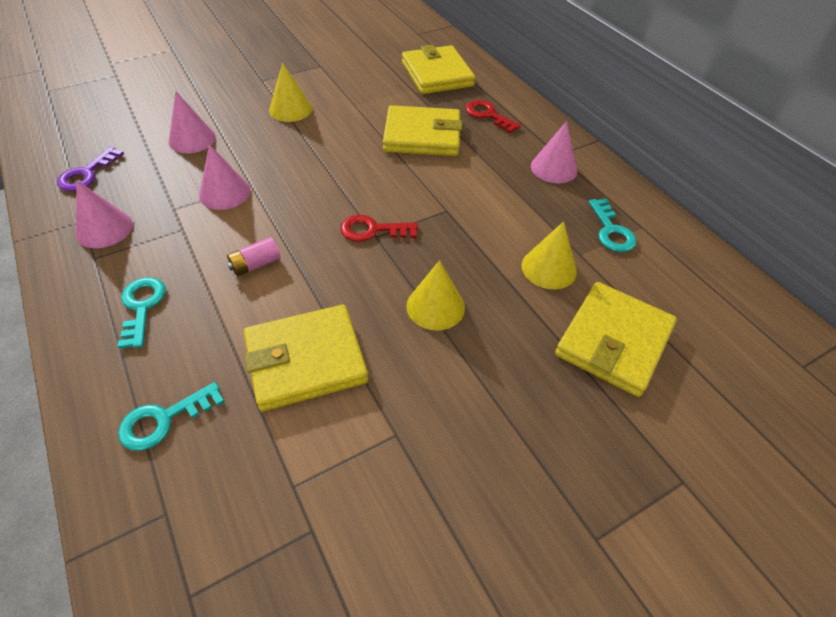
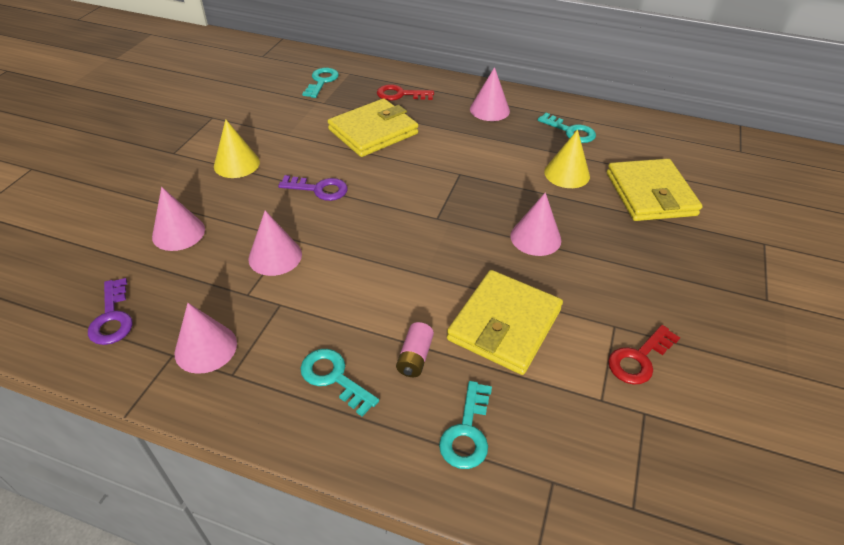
camera: 40 degrees left, 5 degrees down
pink battery [227,237,281,276] -> pink battery moved to [396,322,434,377]
red key [340,215,418,242] -> red key moved to [608,325,680,385]
yellow wallet [402,45,475,94] -> turquoise key [302,68,339,98]
yellow cone [406,260,465,331] -> pink cone [510,192,561,256]
none -> purple key [278,175,348,201]

